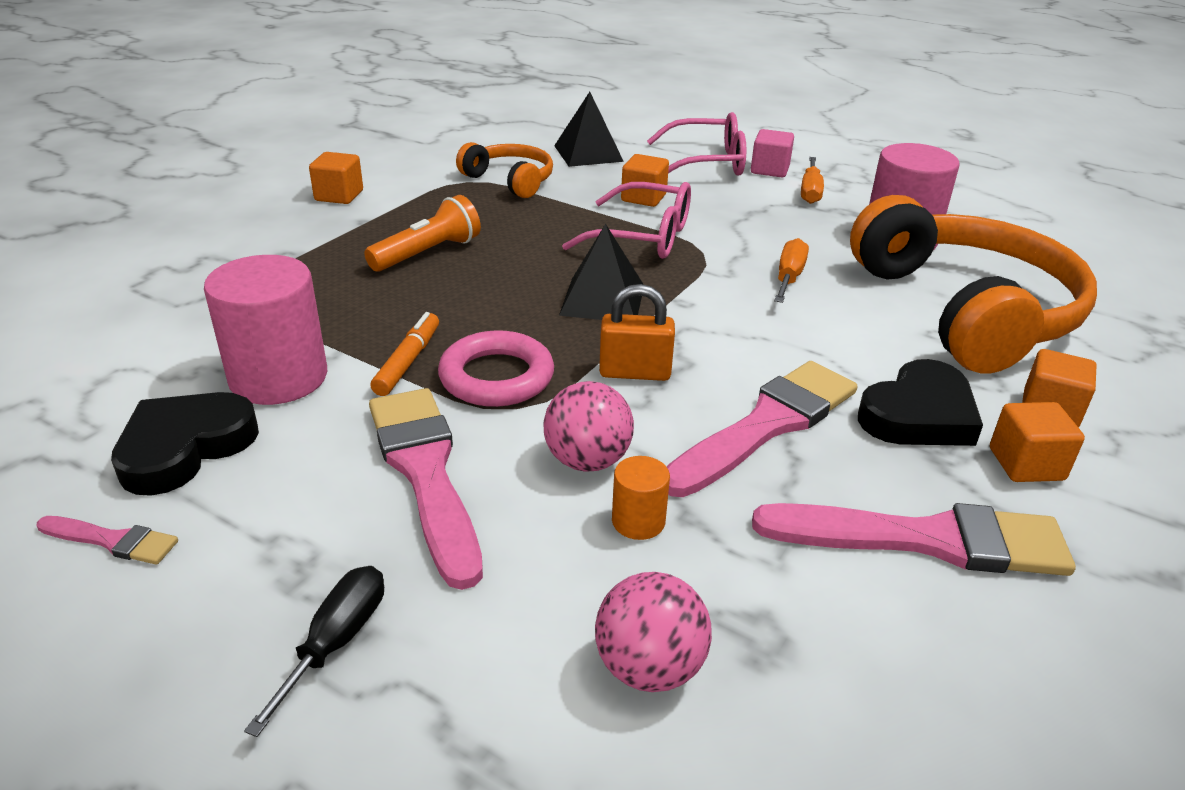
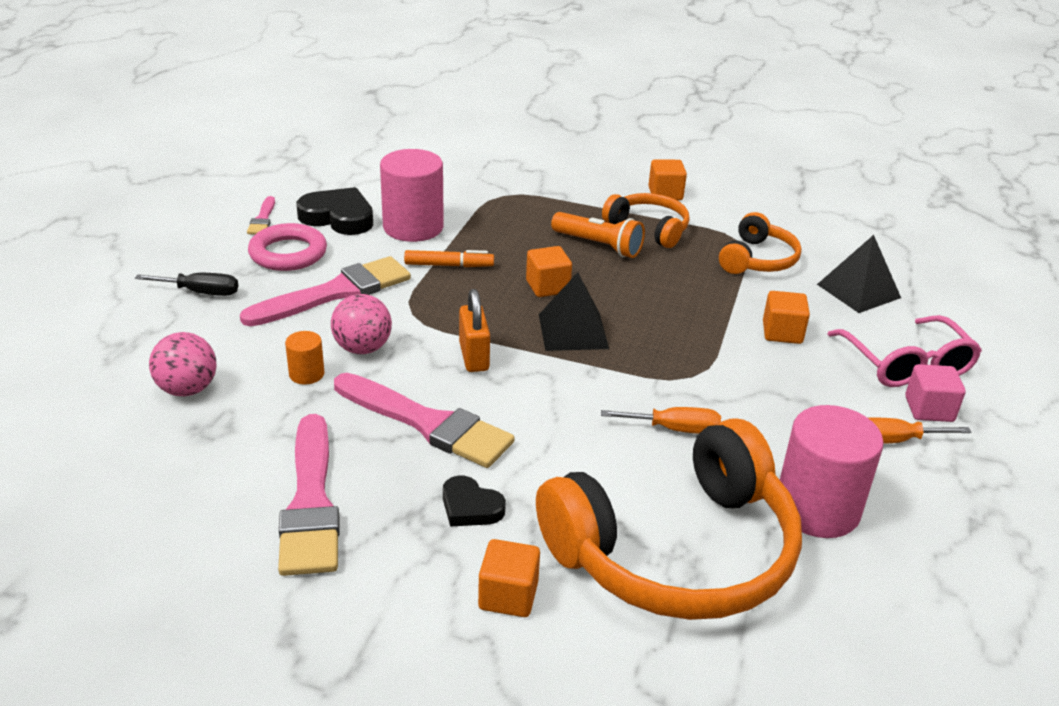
camera: 75 degrees right, 0 degrees up
pink ring [438,330,554,407] -> pink ring moved to [248,223,327,271]
pink glasses [562,182,691,259] -> none
black heart [858,359,983,446] -> black heart [443,475,506,527], size x0.61
orange cube [990,402,1085,482] -> orange cube moved to [526,246,572,297]
none -> orange headphones [602,193,690,248]

